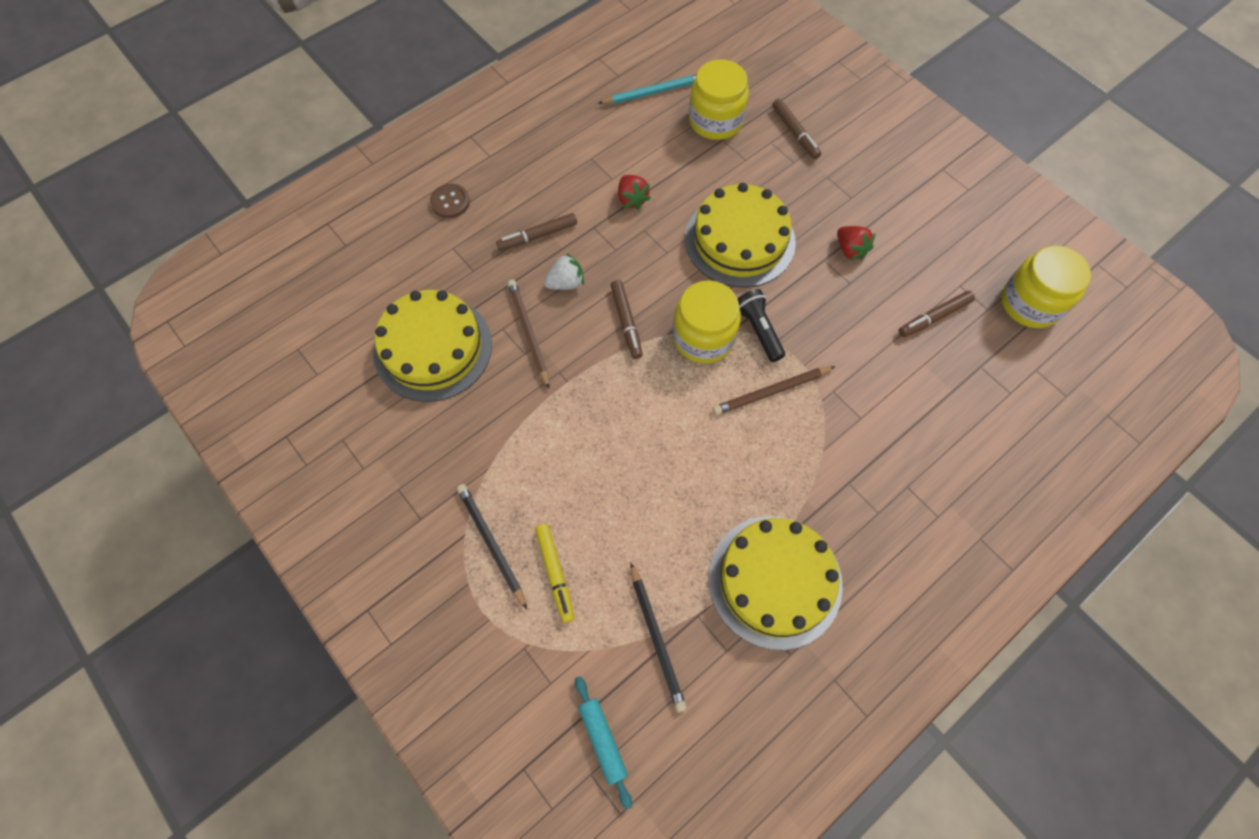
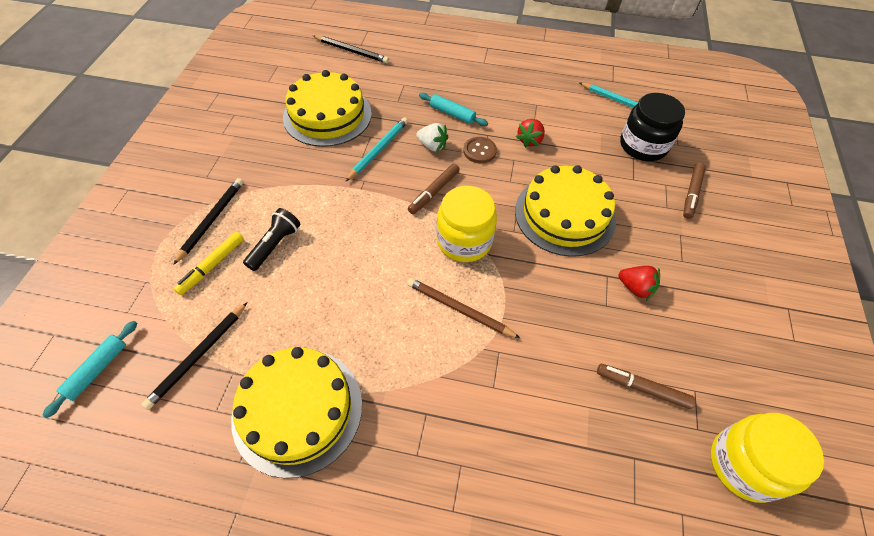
camera: 50 degrees right, 10 degrees down
brown button [430,184,470,218] -> brown button moved to [463,137,497,163]
brown marker [496,213,577,251] -> turquoise rolling pin [419,93,488,126]
brown pencil [507,279,549,389] -> turquoise pencil [345,117,408,182]
yellow jar [689,60,749,140] -> black jar [620,93,685,161]
black flashlight [737,289,785,362] -> black flashlight moved to [243,208,300,271]
red strawberry [837,226,875,261] -> red strawberry turned 75 degrees counterclockwise [618,266,660,301]
none -> black pencil [313,35,389,63]

